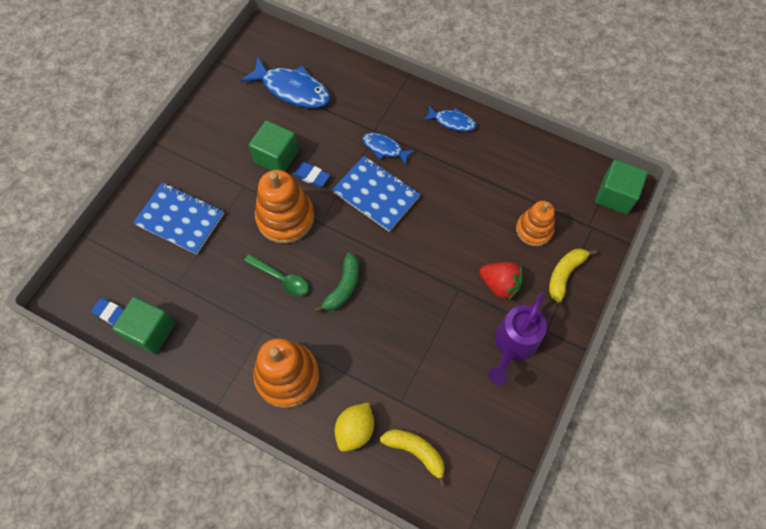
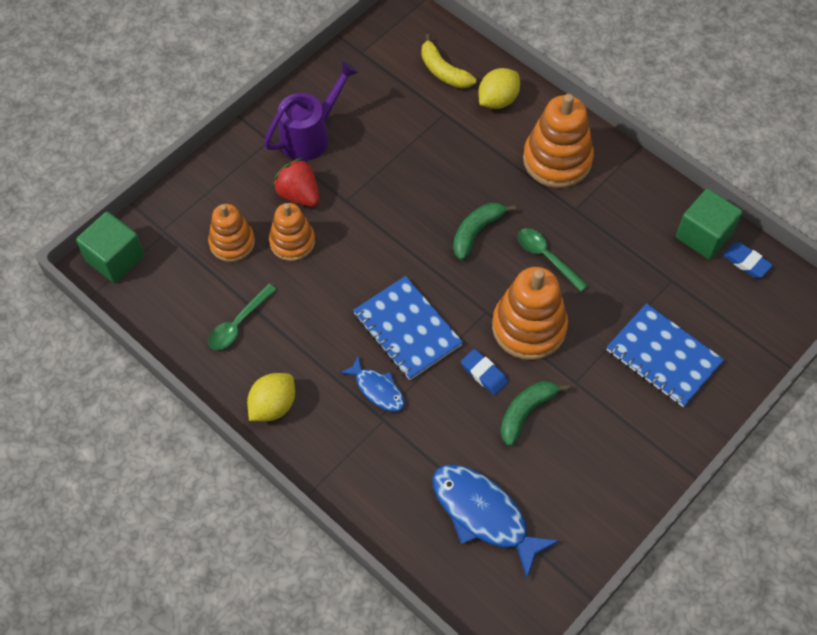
camera: 165 degrees left, 5 degrees down
green cube [249,120,298,171] -> green banana [500,381,570,446]
blue fish [423,106,476,131] -> yellow lemon [247,373,295,421]
yellow banana [549,249,597,303] -> none
none -> green spoon [208,284,277,350]
none -> orange stacking toy [269,203,315,261]

